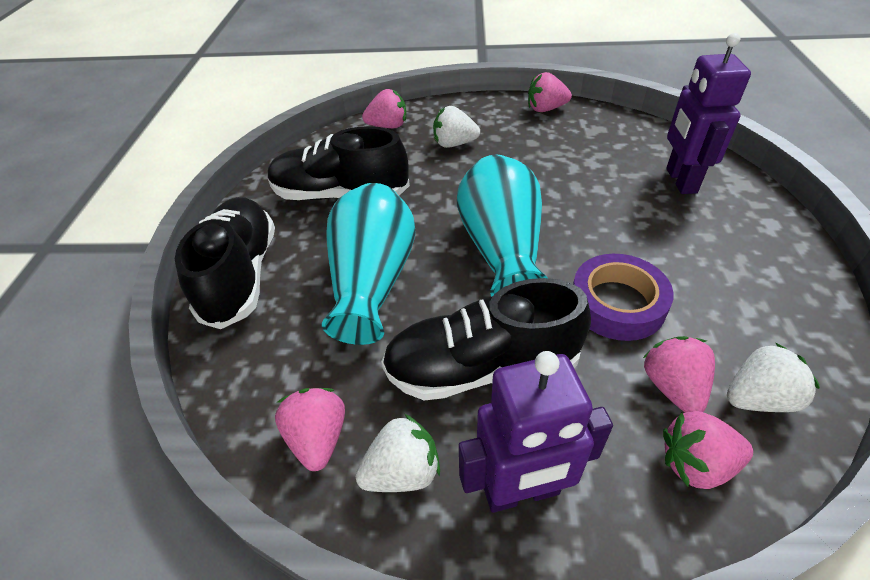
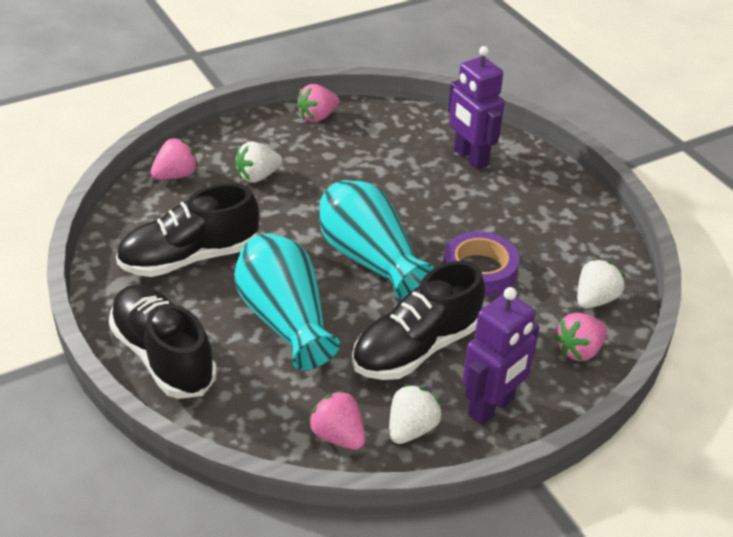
camera: 35 degrees left, 5 degrees down
pink strawberry [643,336,715,413] -> none

